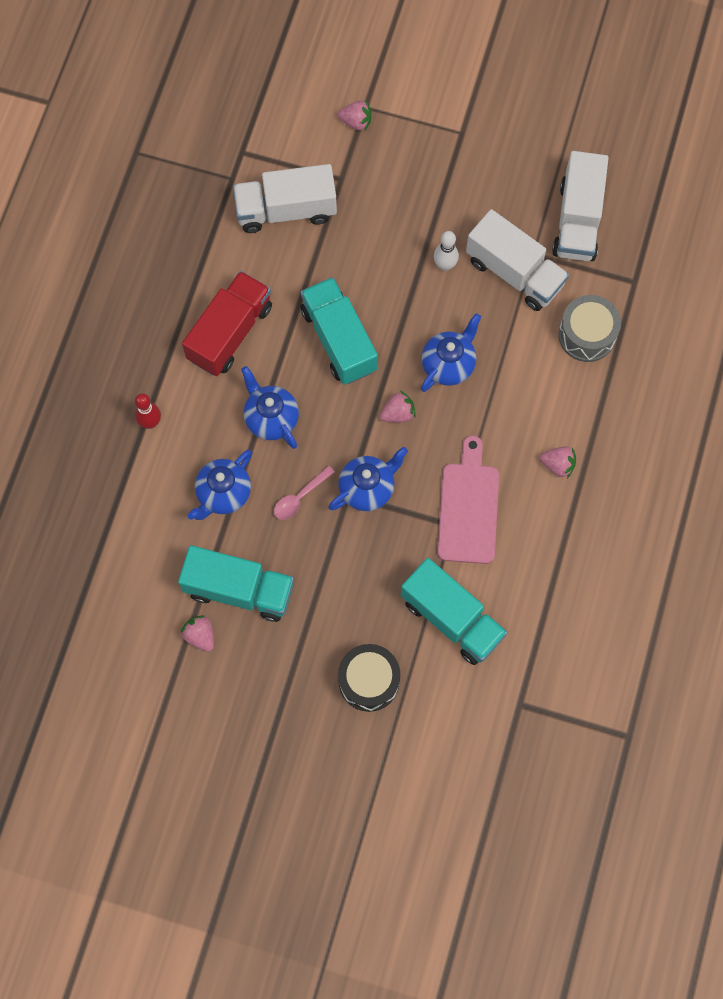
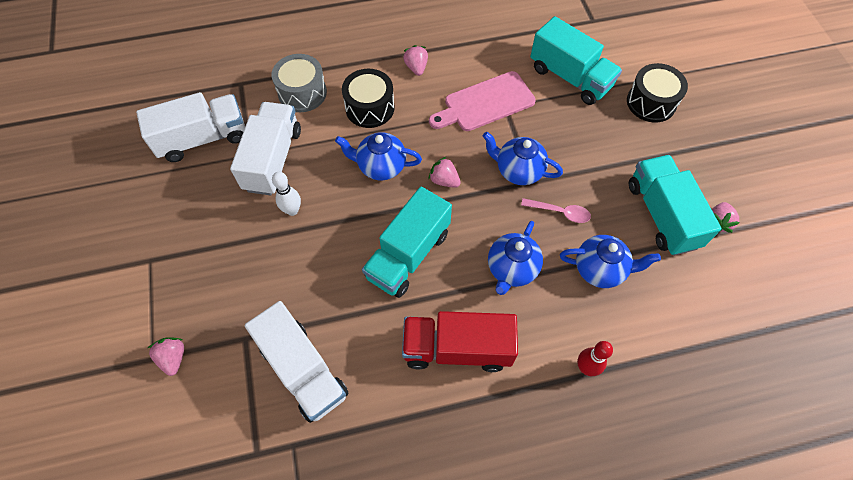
camera: 120 degrees left, 10 degrees down
turquoise truck [401,558,508,665] -> turquoise truck turned 120 degrees clockwise [530,16,622,105]
none -> black drum [342,69,395,128]

